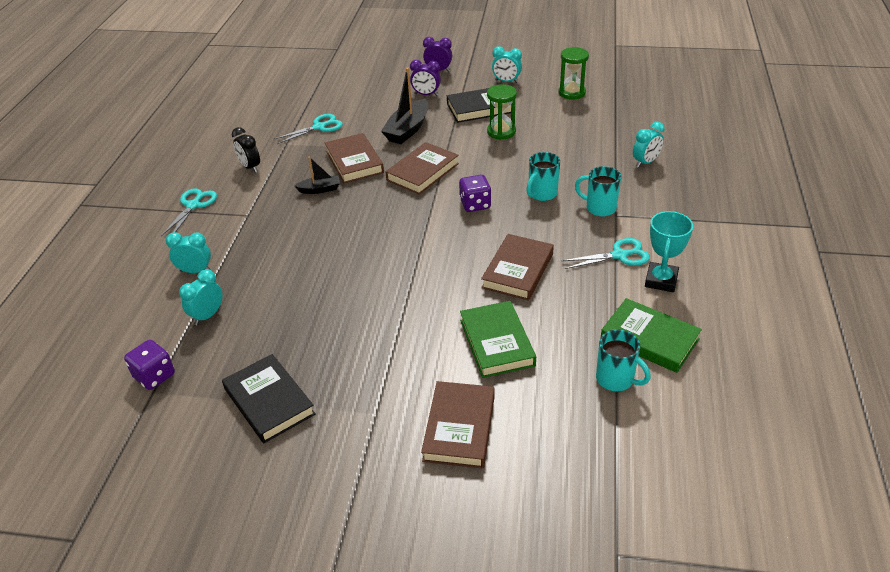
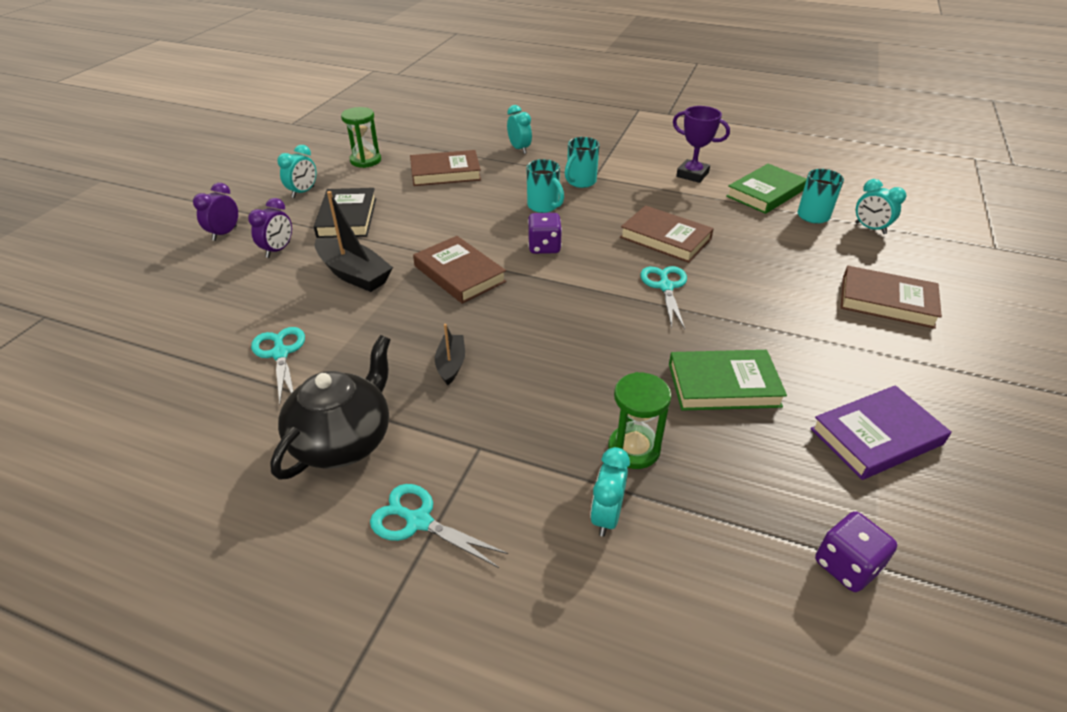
camera: 80 degrees left, 0 degrees up
turquoise clock [179,269,222,325] -> turquoise clock moved to [855,179,906,234]
black book [222,354,316,443] -> purple book [810,385,951,480]
black clock [232,127,260,173] -> black teapot [270,335,391,480]
brown book [325,133,384,183] -> brown book moved to [410,150,481,186]
green book [460,301,536,378] -> green book moved to [669,350,787,411]
green hourglass [487,84,517,140] -> green hourglass moved to [608,372,672,469]
turquoise scissors [561,238,650,269] -> turquoise scissors moved to [641,266,687,329]
turquoise trophy [645,211,693,292] -> purple trophy [673,106,730,183]

